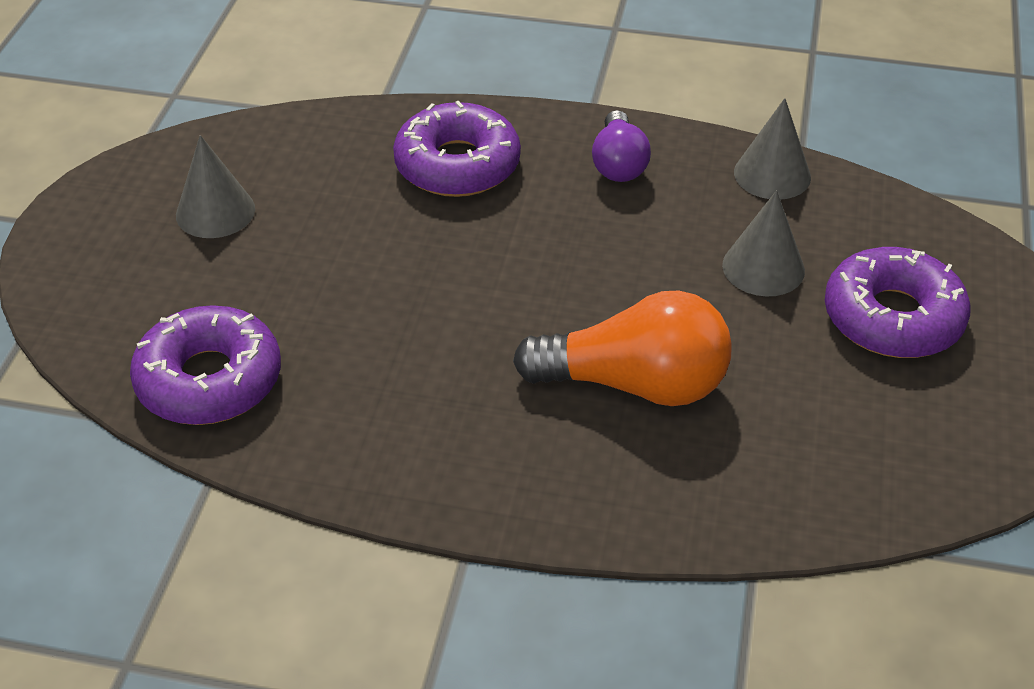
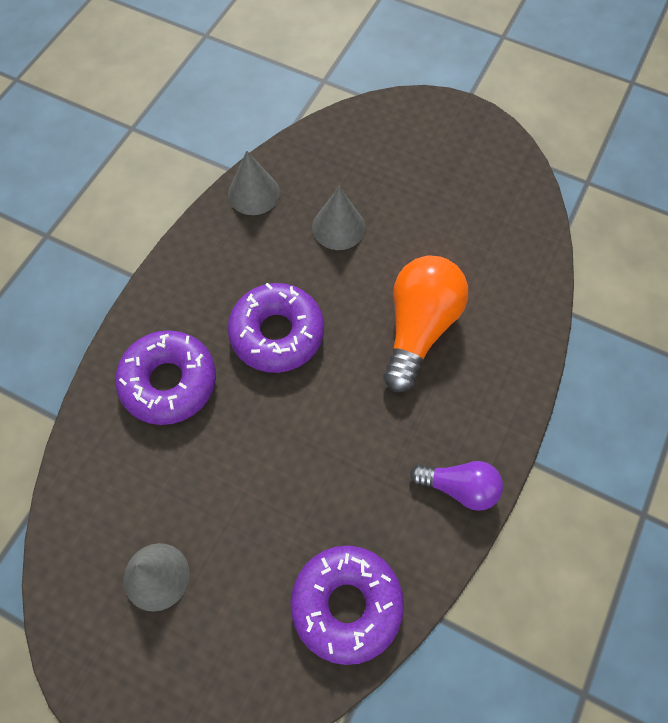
camera: 75 degrees left, 20 degrees up
purple light bulb [592,110,651,182] -> purple light bulb moved to [410,461,503,511]
purple donut [825,247,970,358] -> purple donut moved to [228,283,324,373]

